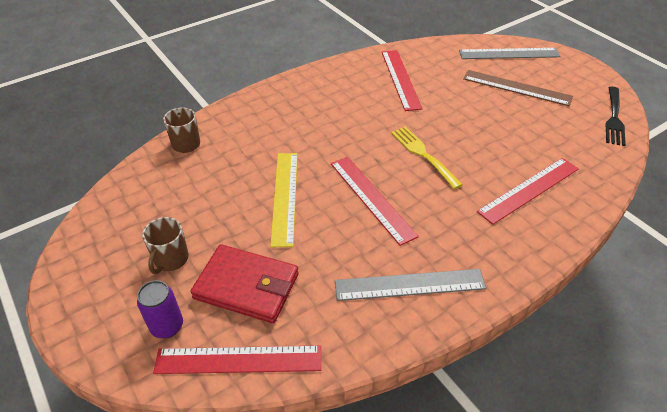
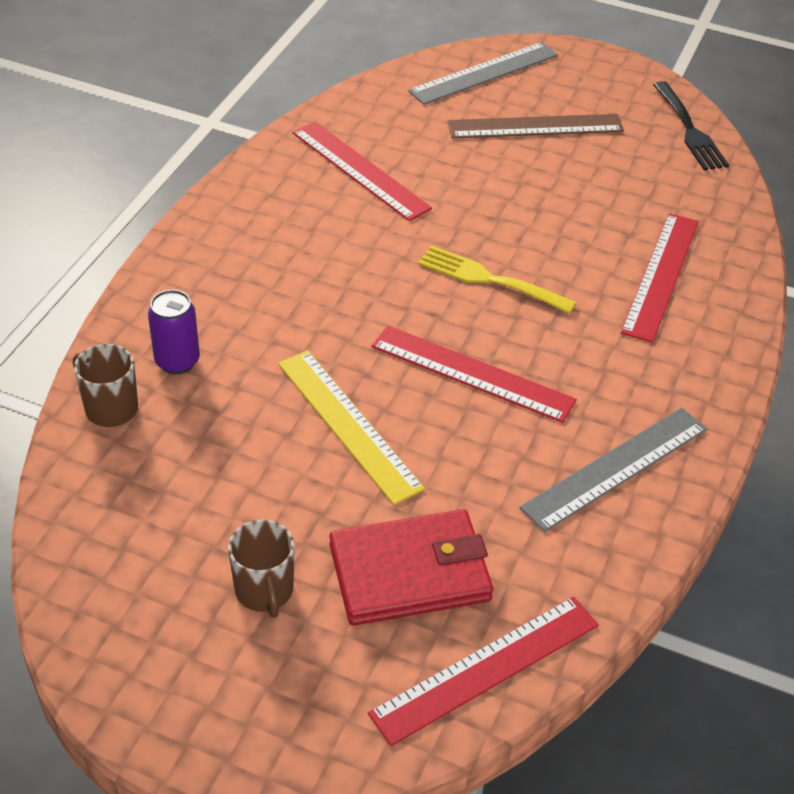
camera: 35 degrees left, 0 degrees up
purple can [137,280,183,338] -> purple can moved to [148,290,200,374]

